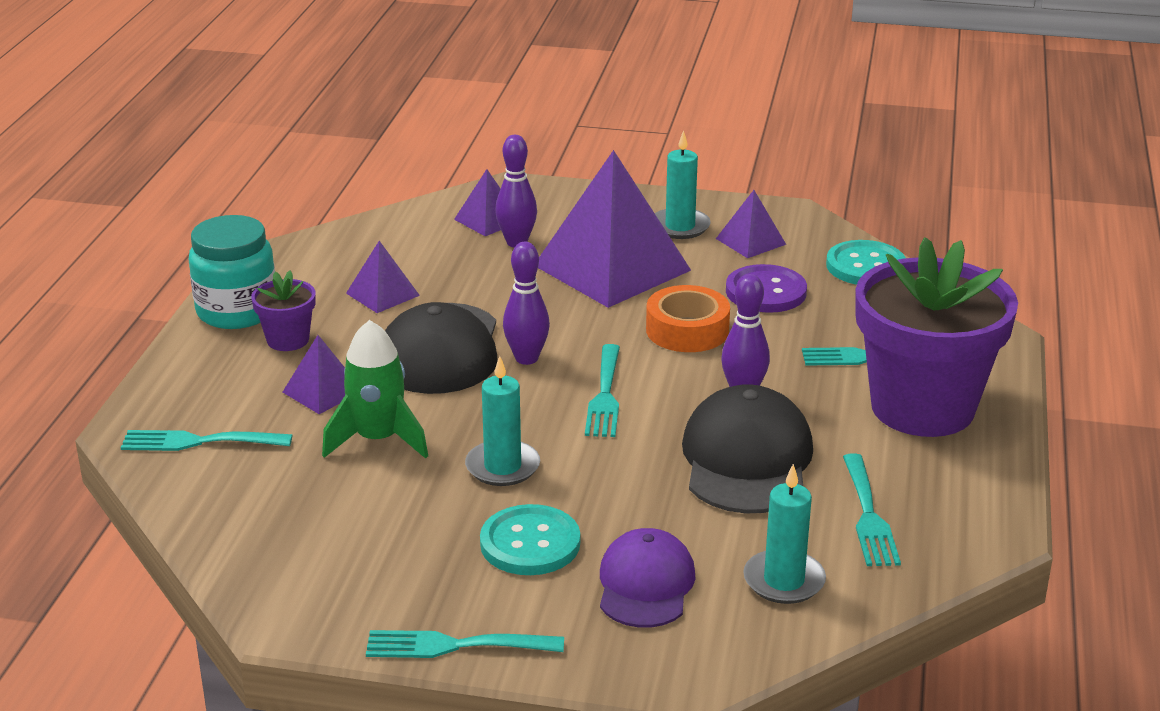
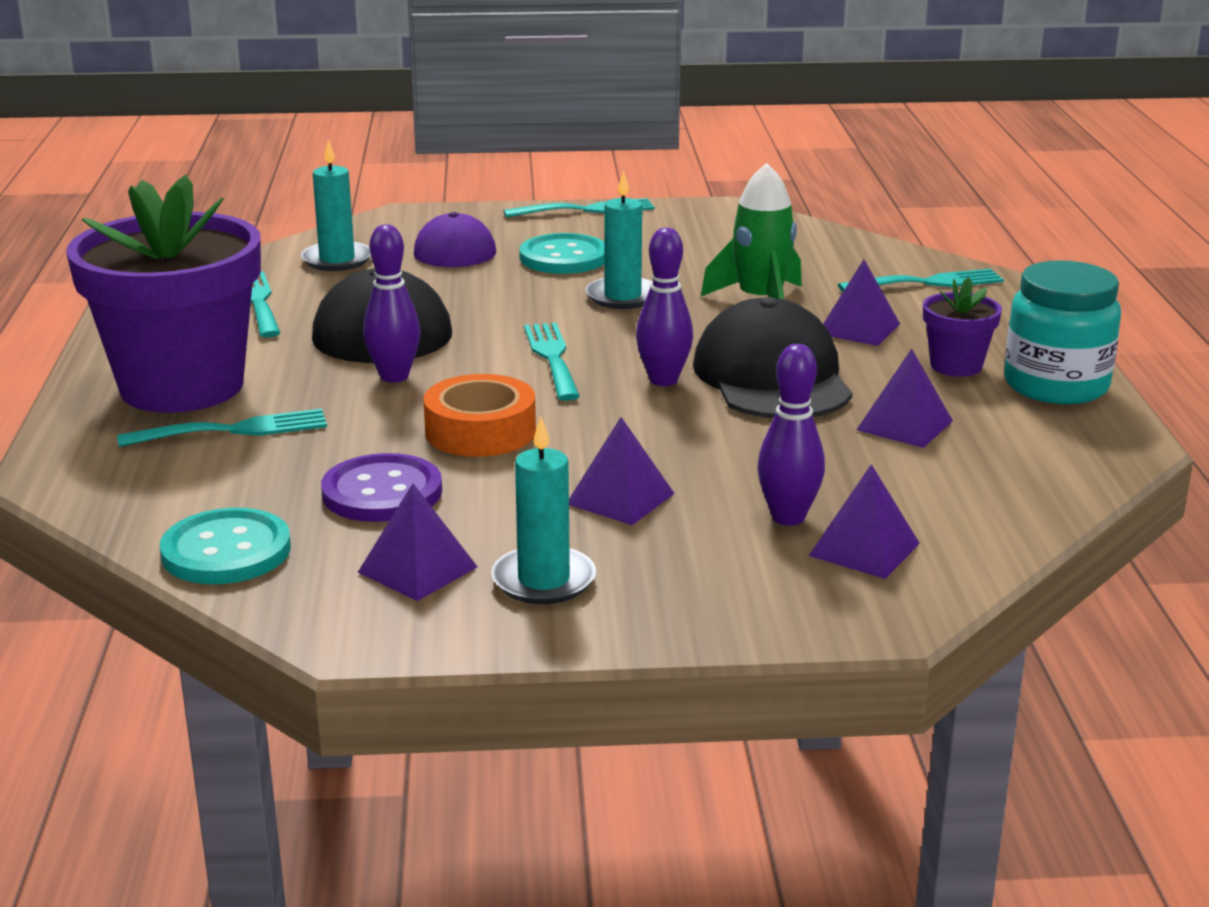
camera: 165 degrees right, 5 degrees down
purple pyramid [538,150,691,308] -> purple pyramid [569,417,675,525], size x0.46

